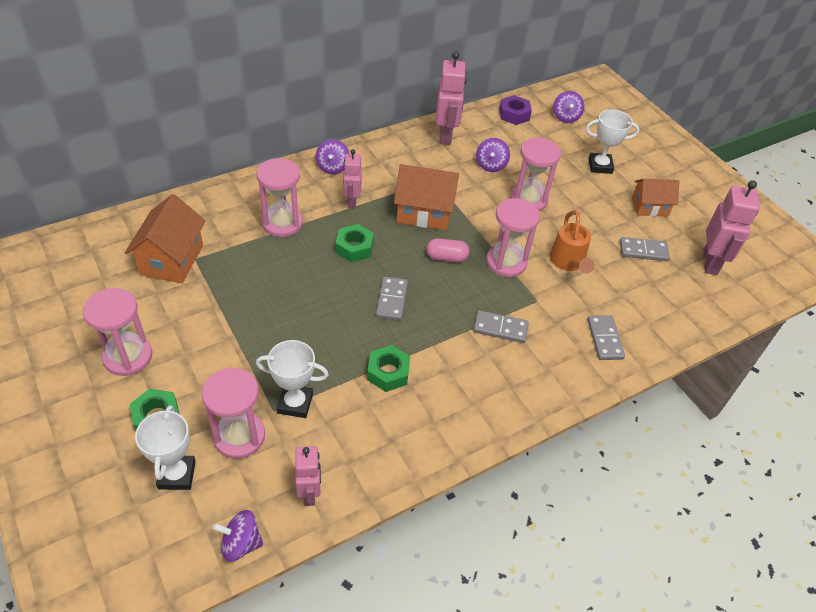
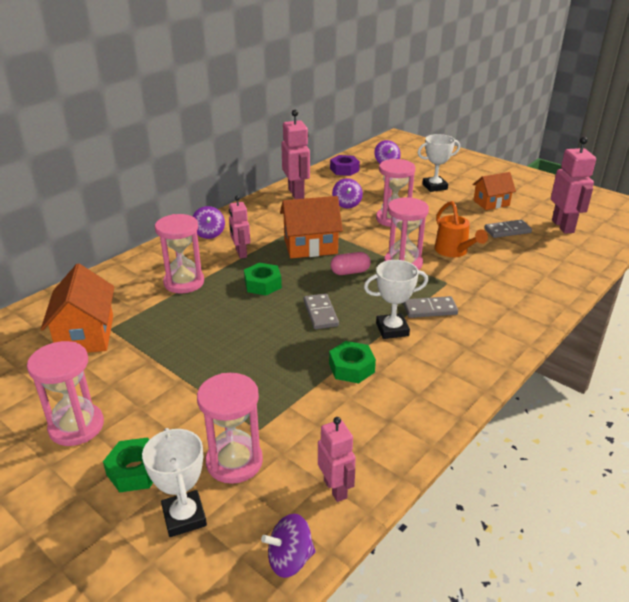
camera: 15 degrees left, 15 degrees down
white trophy [256,340,329,418] -> white trophy moved to [364,260,428,339]
grey domino [587,315,625,360] -> none

